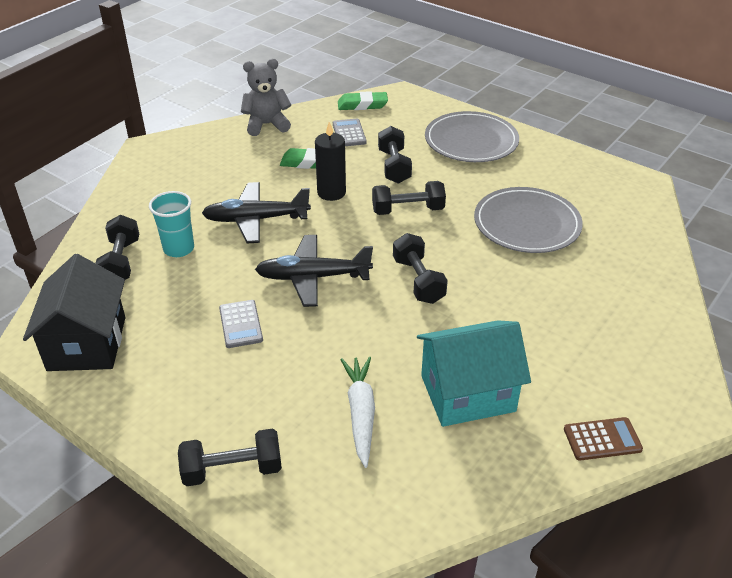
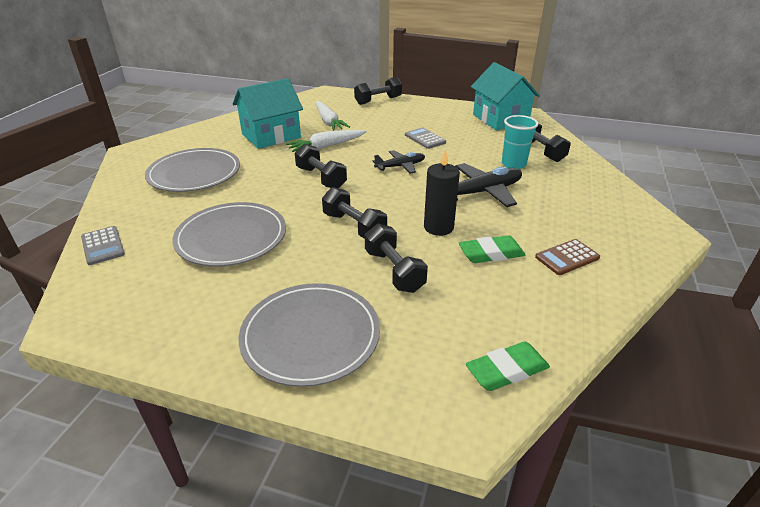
camera: 160 degrees right, 5 degrees down
black house [23,254,125,371] -> turquoise house [471,62,540,130]
grey teddy bear [241,59,291,136] -> none
black plane [255,235,373,307] -> black plane [373,150,425,174], size x0.62
grey calculator [333,119,367,146] -> grey calculator moved to [81,226,125,265]
black dumbbell [372,181,446,215] -> black dumbbell turned 75 degrees clockwise [322,187,387,239]
brown calculator [564,417,643,461] -> brown calculator moved to [535,239,600,275]
none -> grey plate [145,148,240,192]
none -> white carrot [286,130,367,152]

